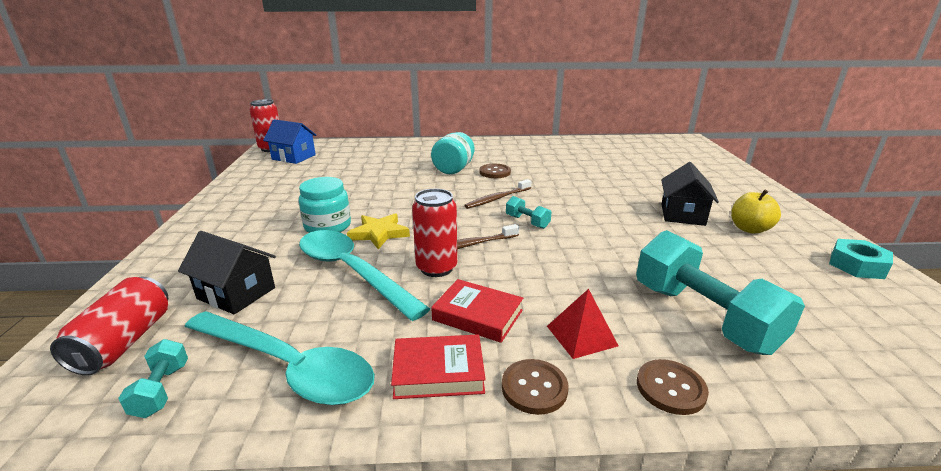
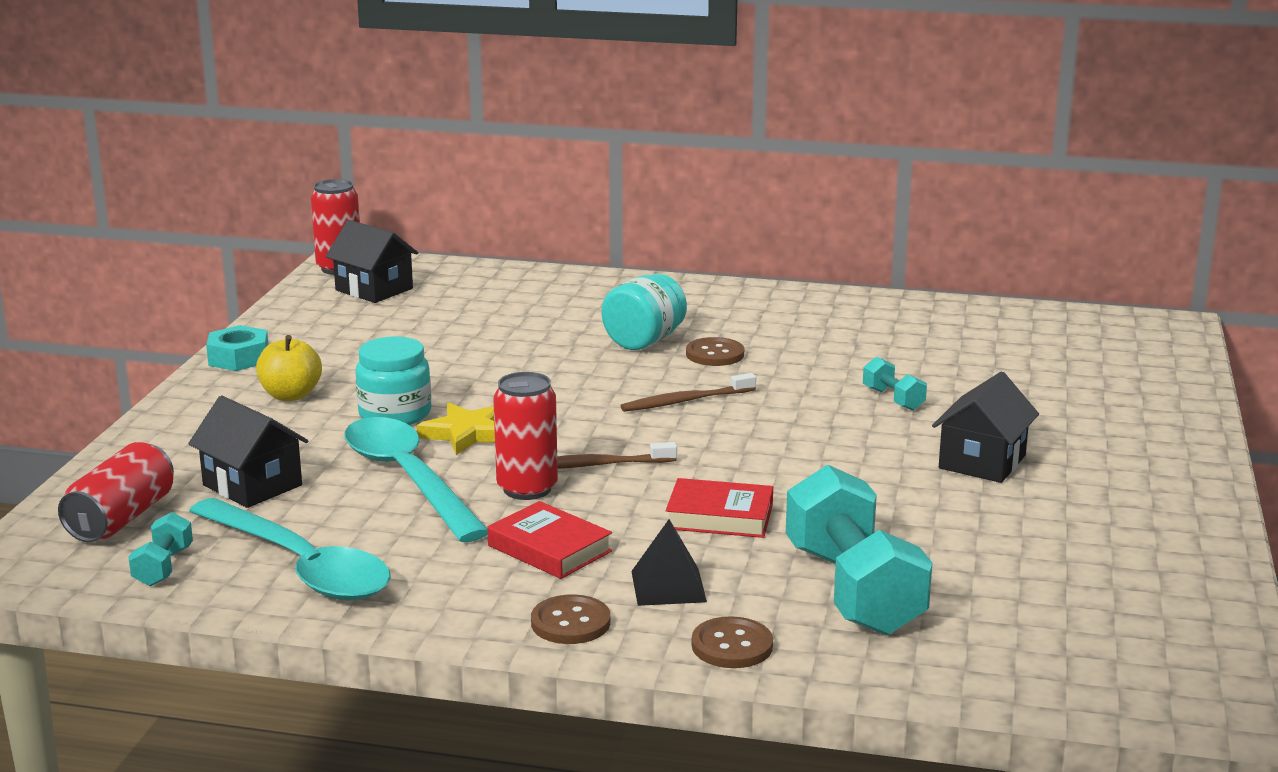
camera: 15 degrees right, 5 degrees down
blue house [263,119,316,164] -> black house [325,220,418,303]
red book [391,334,486,399] -> red book moved to [666,478,773,538]
turquoise dumbbell [506,196,552,229] -> turquoise dumbbell moved to [863,357,927,411]
red pyramid [547,289,619,359] -> black pyramid [631,519,707,606]
yellow apple [731,190,781,234] -> yellow apple moved to [256,335,322,401]
turquoise nut [829,239,893,279] -> turquoise nut moved to [206,325,269,371]

